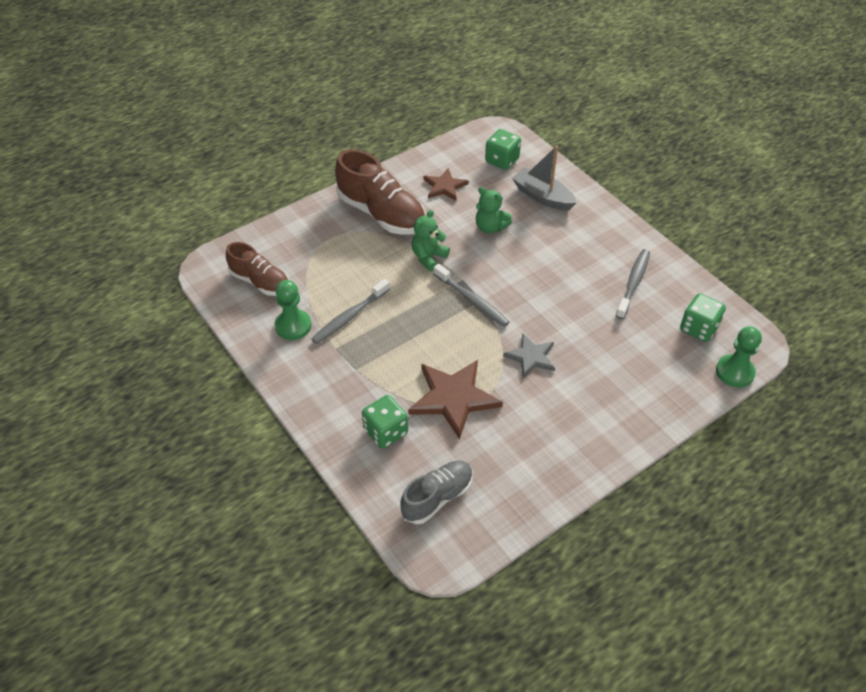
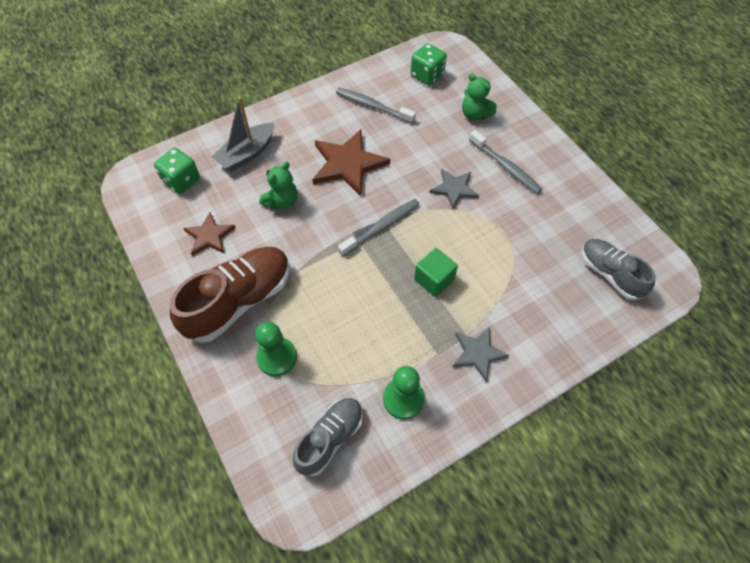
camera: 85 degrees left, 10 degrees up
brown shoe [226,242,289,296] -> grey shoe [293,398,363,476]
grey toothbrush [311,279,390,344] -> grey toothbrush moved to [469,130,542,194]
green dice [362,395,408,449] -> none
brown star [408,360,503,439] -> brown star moved to [312,129,390,196]
green teddy bear [412,210,450,271] -> green teddy bear moved to [462,73,497,120]
green pawn [716,326,762,388] -> green pawn moved to [255,322,297,376]
none -> green cube [414,248,458,297]
none -> grey star [453,327,509,381]

